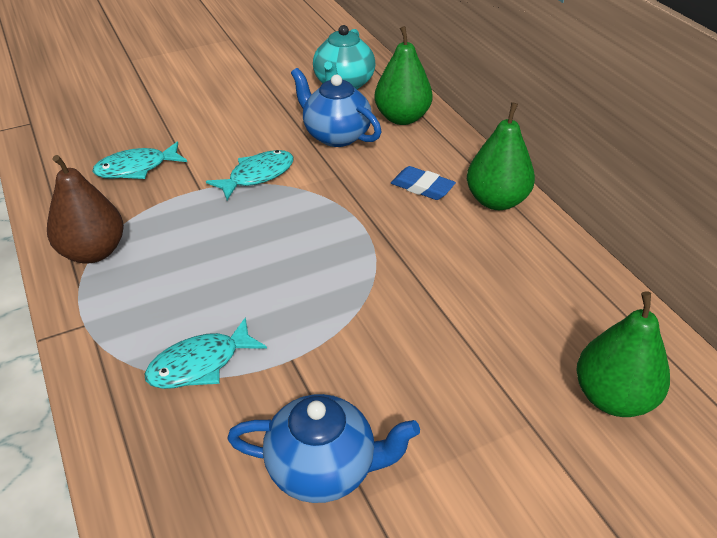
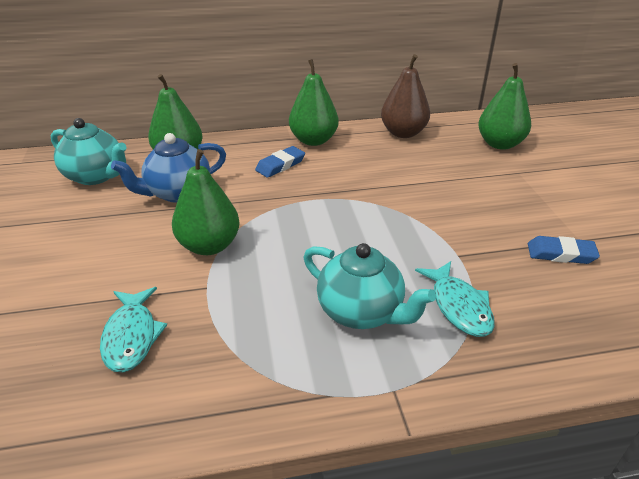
camera: 75 degrees left, 5 degrees down
brown pear [47,155,124,263] -> brown pear moved to [381,54,430,138]
turquoise fish [206,150,294,200] -> green pear [172,149,240,255]
blue teapot [227,394,420,503] -> blue eraser [528,236,600,264]
none -> turquoise teapot [304,243,436,329]

